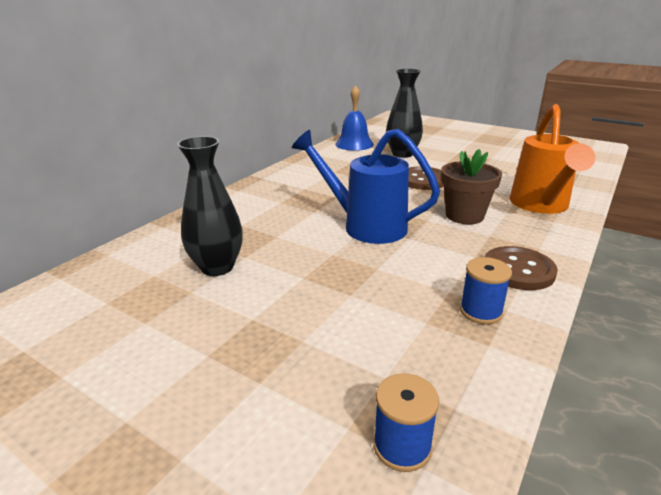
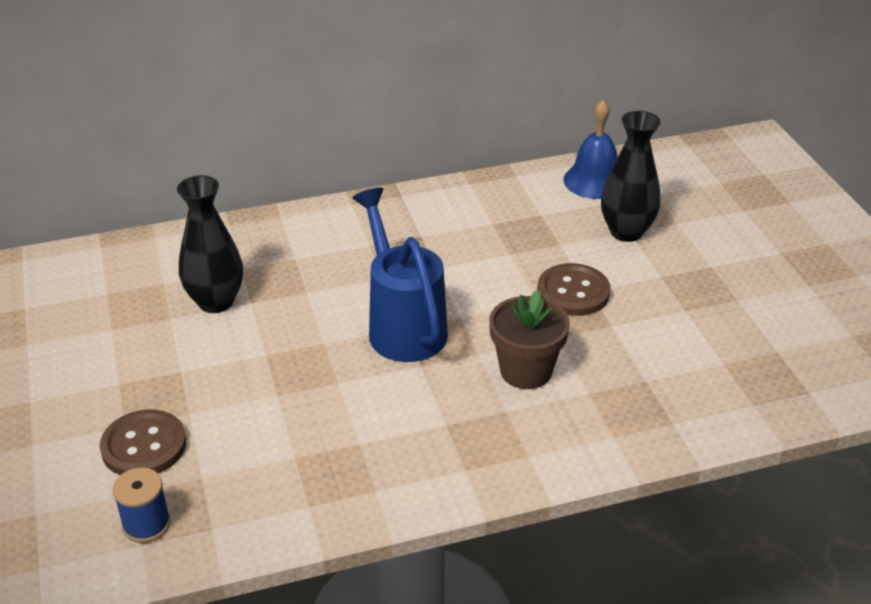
camera: 40 degrees right, 10 degrees up
blue spool [460,257,512,324] -> none
brown button [484,246,558,290] -> brown button moved to [100,409,186,475]
orange watering can [510,104,595,214] -> none

